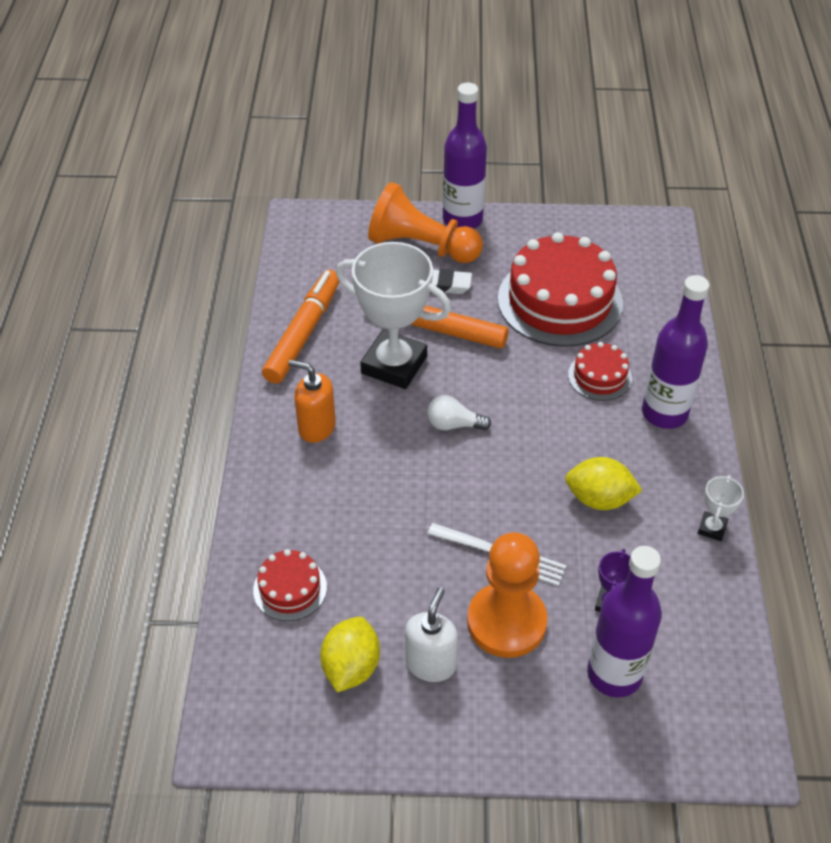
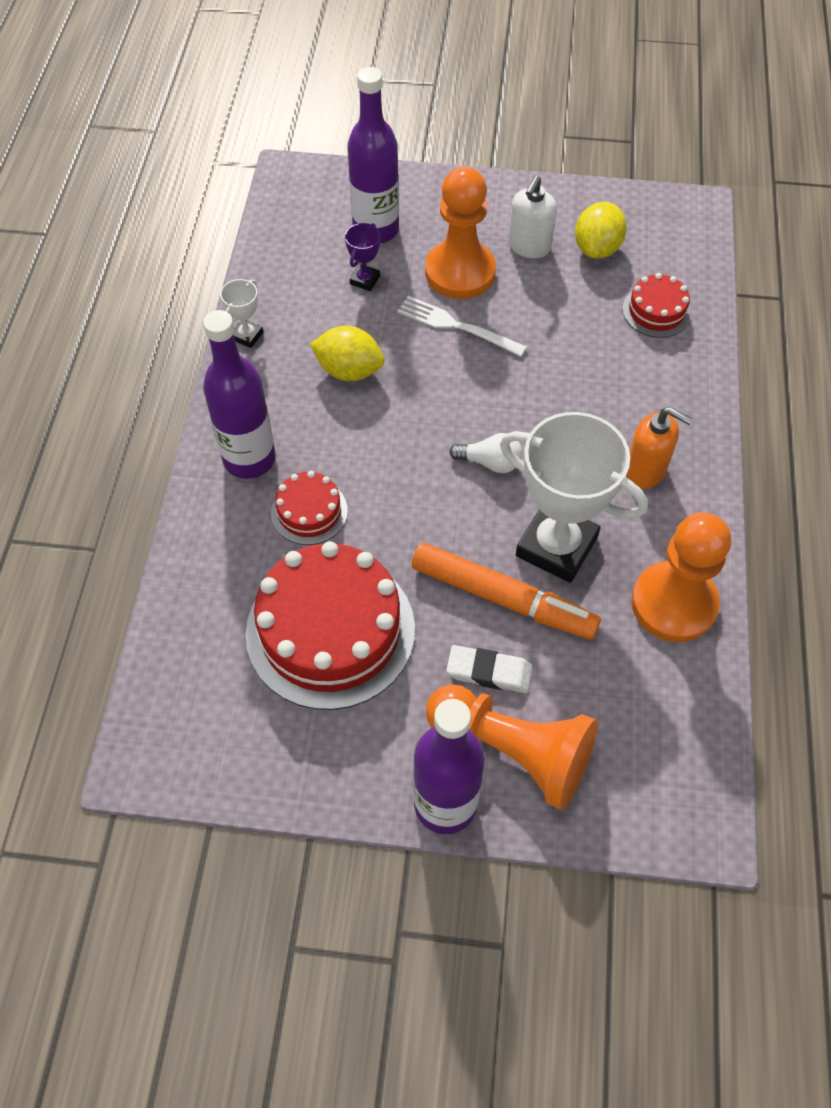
camera: 175 degrees left, 10 degrees up
orange marker [262,270,339,384] -> orange pawn [631,512,731,642]

